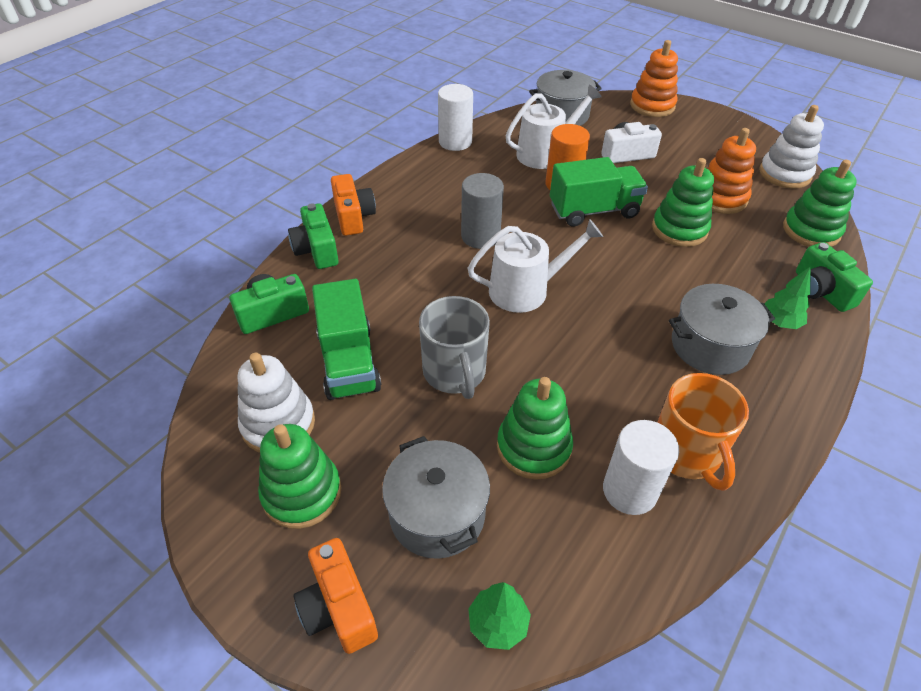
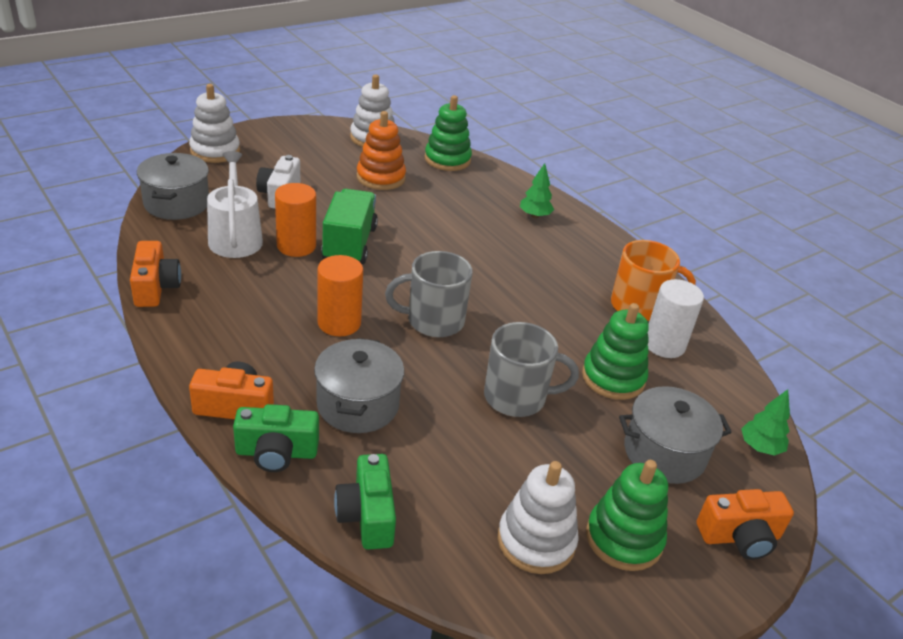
camera: 75 degrees left, 10 degrees down
green truck [312,279,381,400] -> none
white cylinder [438,84,473,151] -> orange camera [130,241,181,307]
grey cylinder [461,173,504,249] -> orange cylinder [318,255,363,336]
white watering can [467,219,603,313] -> grey mug [385,251,473,337]
orange stacking toy [630,40,678,117] -> white stacking toy [189,84,240,163]
green stacking toy [652,158,714,247] -> none
grey pot [669,284,775,375] -> grey pot moved to [314,338,404,433]
green camera [796,242,873,312] -> none

